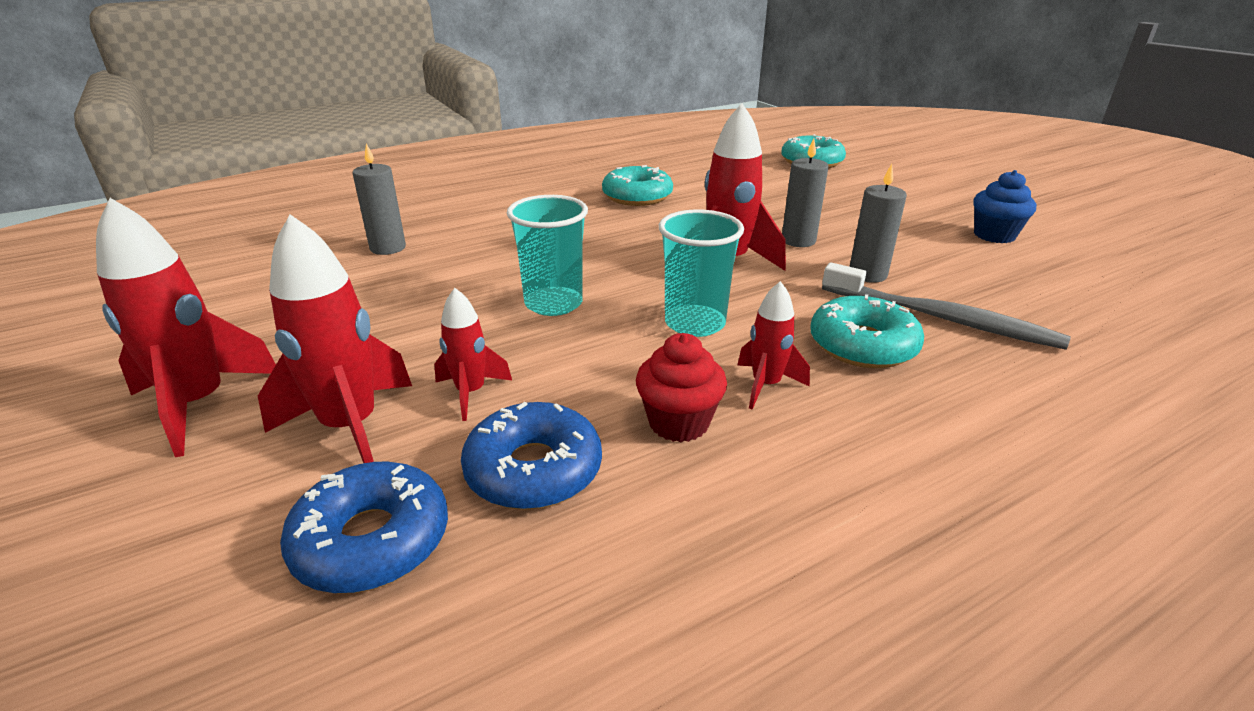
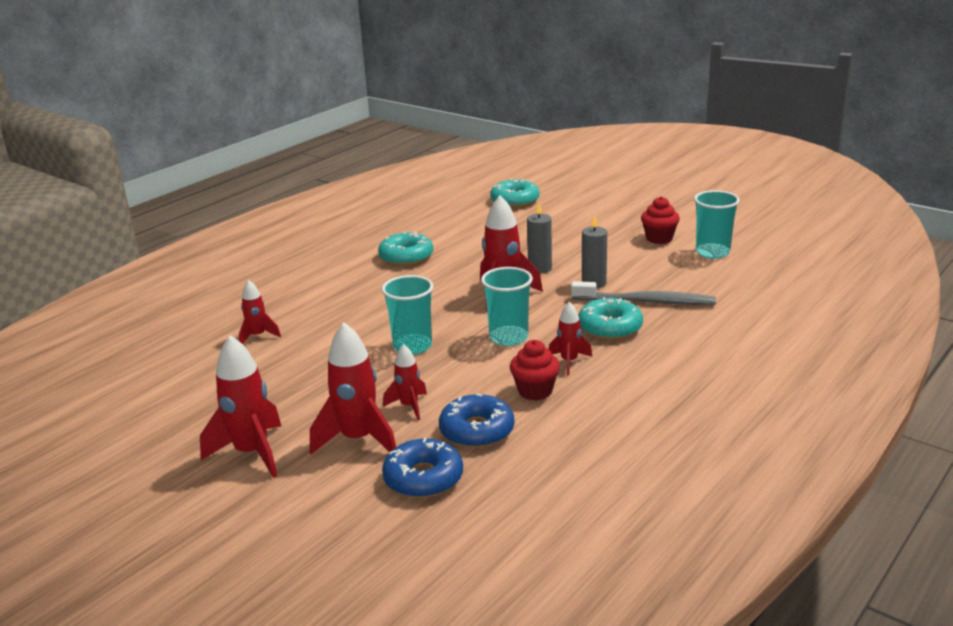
camera: 20 degrees left, 5 degrees down
grey candle [352,144,406,255] -> red rocket [239,280,281,344]
blue cupcake [973,170,1036,243] -> red cupcake [641,196,680,244]
none -> turquoise cup [694,190,740,259]

